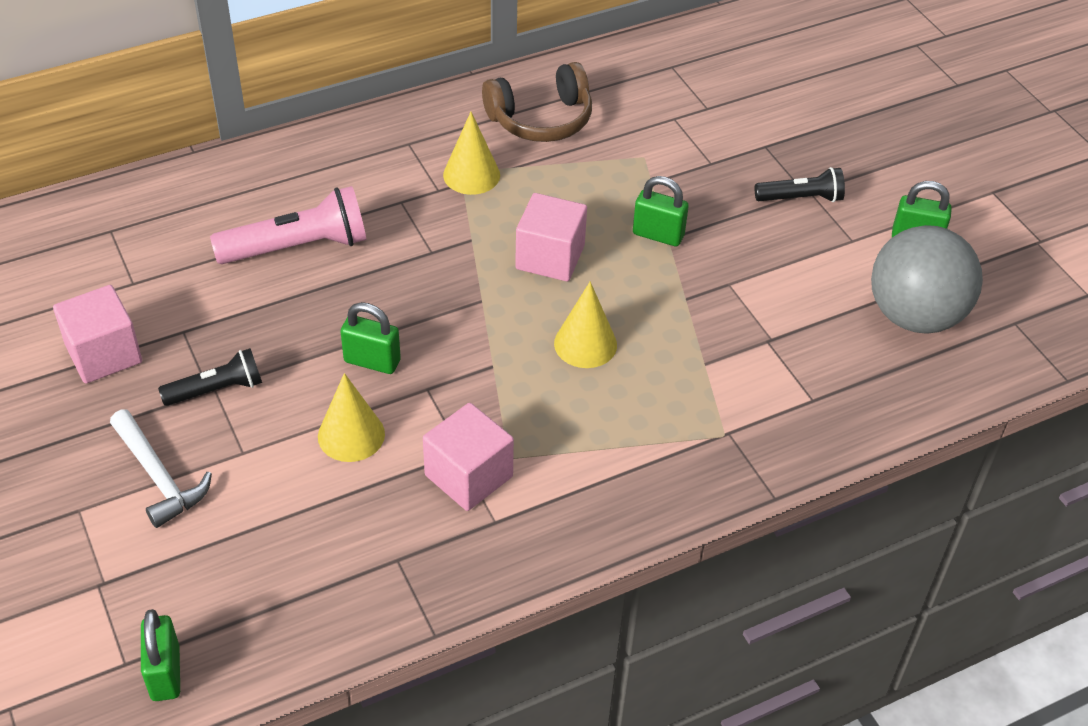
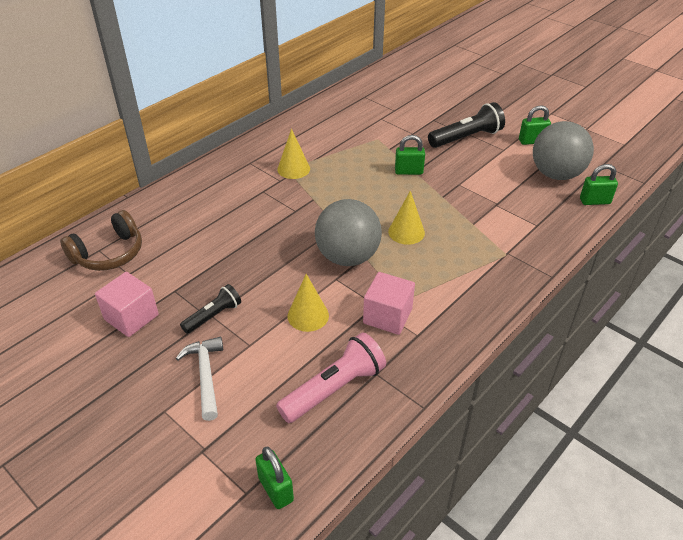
camera: 20 degrees left, 5 degrees down
white hammer [110,410,212,528] -> white hammer turned 135 degrees counterclockwise [176,337,223,421]
pink flashlight [210,186,366,264] -> pink flashlight moved to [276,332,386,423]
green padlock [340,302,401,374] -> green padlock moved to [580,164,618,205]
brown headphones [482,62,592,142] -> brown headphones moved to [60,210,142,271]
pink cube [515,193,587,281] -> none
black flashlight [755,167,845,202] -> black flashlight [428,102,505,148], size x1.64
none -> grey ball [315,199,382,266]

